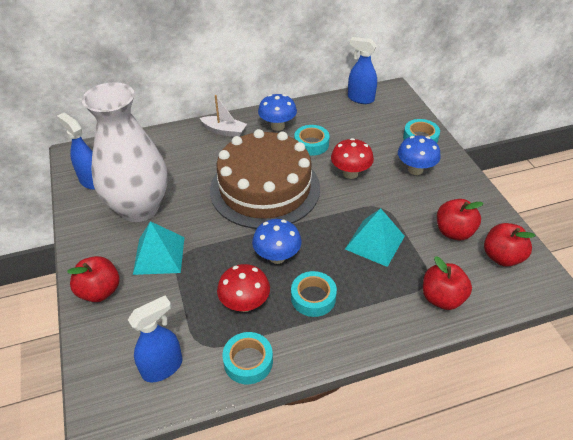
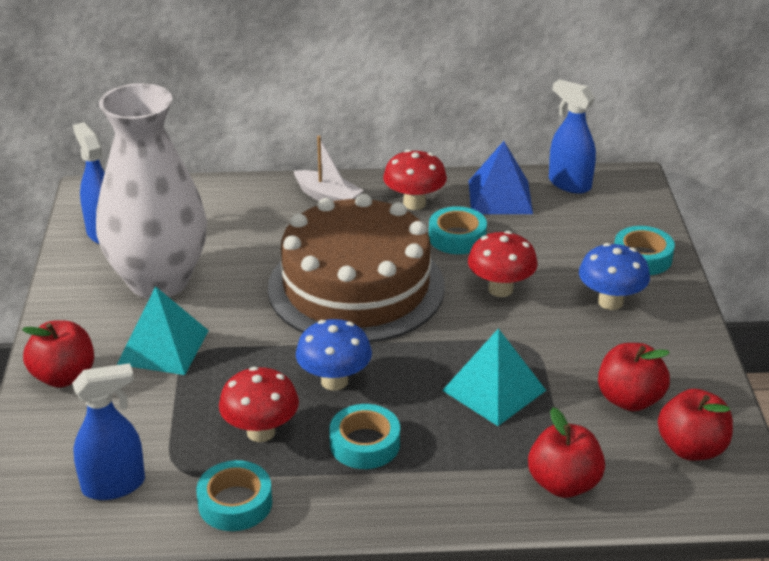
camera: 15 degrees right, 10 degrees down
blue mushroom [258,94,297,131] -> red mushroom [383,149,447,210]
none -> blue pyramid [469,141,533,214]

